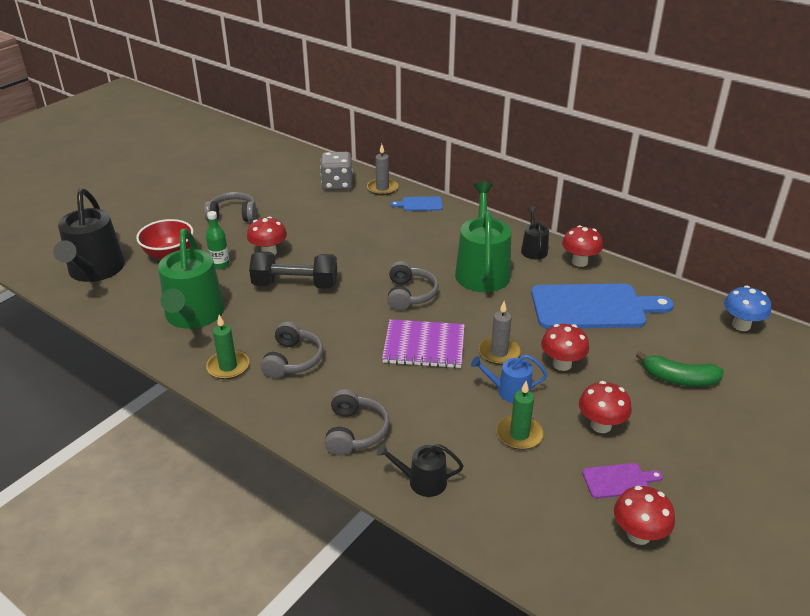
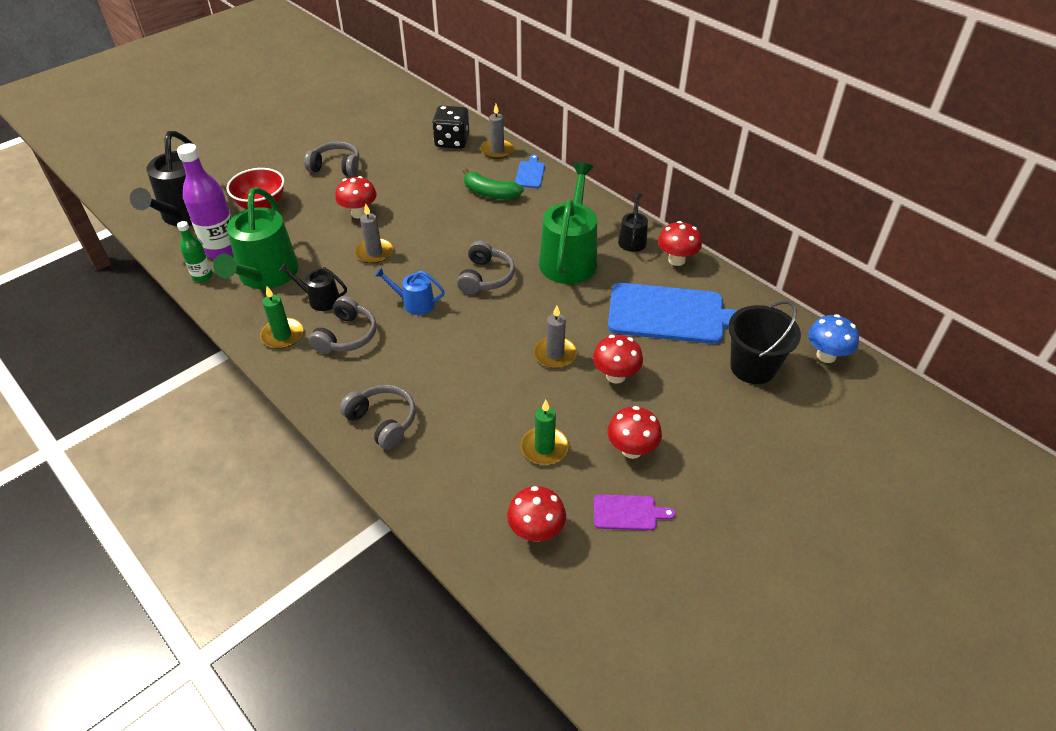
camera: 10 degrees right, 10 degrees up
green bottle [206,211,230,269] -> green bottle moved to [177,221,213,282]
black dumbbell [249,252,337,289] -> grey candle [355,204,393,264]
grey dice [320,152,353,190] -> black dice [432,105,469,149]
grey headphones [325,389,390,456] -> grey headphones turned 60 degrees counterclockwise [340,385,416,450]
black watering can [377,444,464,497] -> black watering can moved to [278,263,347,311]
purple notebook [382,319,465,368] -> none
blue cutting board [391,196,443,211] -> blue cutting board turned 90 degrees clockwise [515,154,545,188]
blue watering can [471,355,548,403] -> blue watering can moved to [375,267,445,315]
red mushroom [614,486,675,545] -> red mushroom moved to [507,486,566,542]
green banana [636,351,724,387] -> green banana moved to [463,168,524,200]
none -> purple bottle [177,143,233,259]
none -> black bucket [728,301,801,384]

